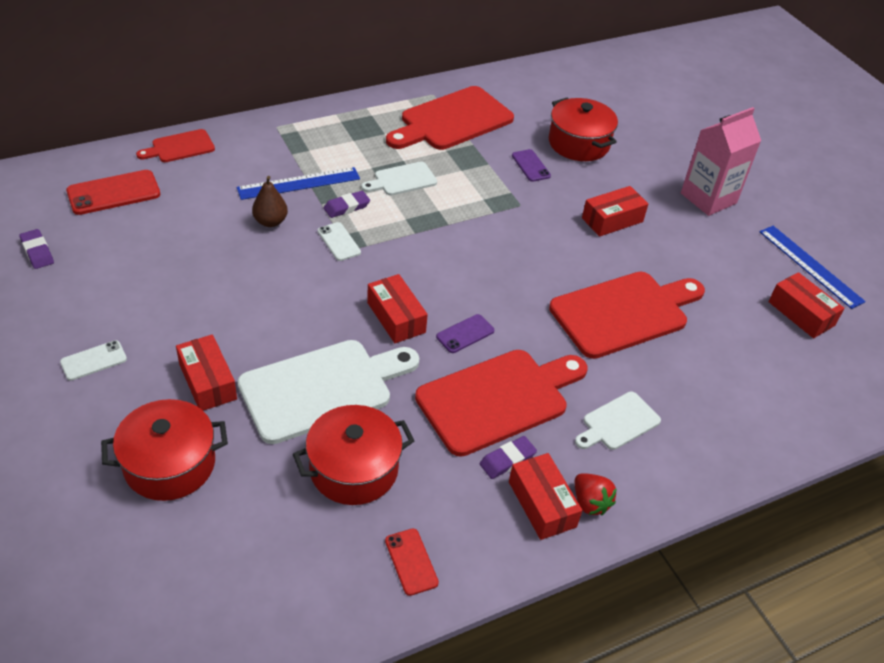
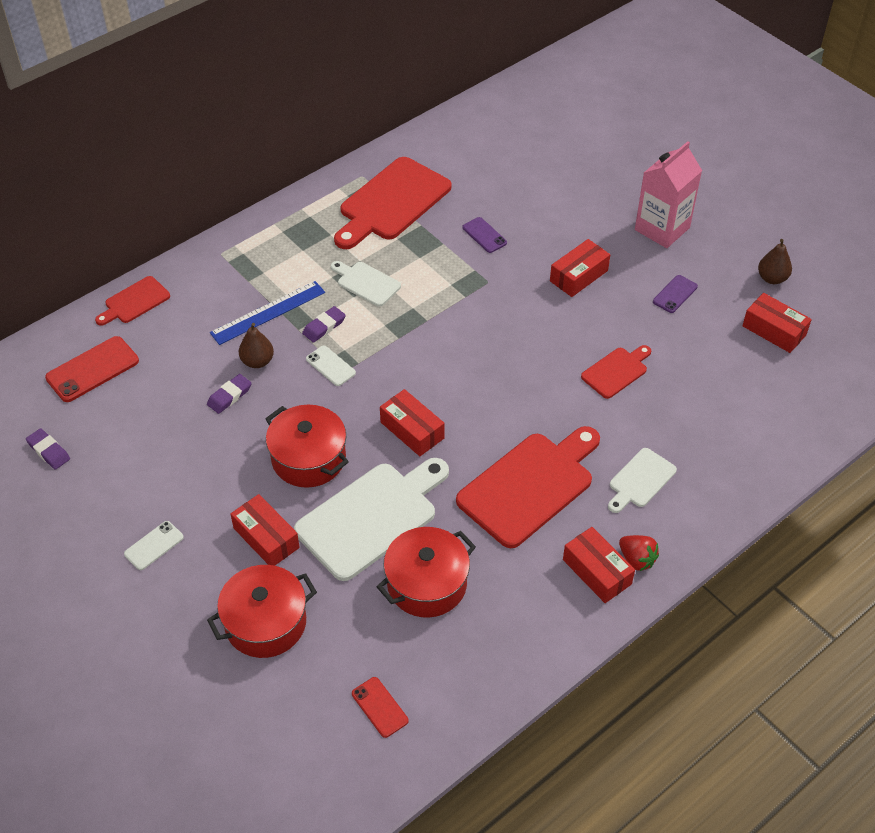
camera: 10 degrees left, 5 degrees up
white cutting board [361,161,437,196] -> white cutting board turned 75 degrees clockwise [331,261,401,307]
red phone [385,529,439,596] -> red phone moved to [352,677,409,738]
purple phone [436,314,494,353] -> purple phone moved to [653,275,698,313]
purple eraser [479,436,537,479] -> purple eraser moved to [207,374,252,414]
red pot [549,97,618,161] -> red pot moved to [265,405,349,488]
red cutting board [549,272,705,359] -> red cutting board [581,345,651,399], size x0.52
blue ruler [760,226,866,309] -> brown pear [758,239,792,284]

